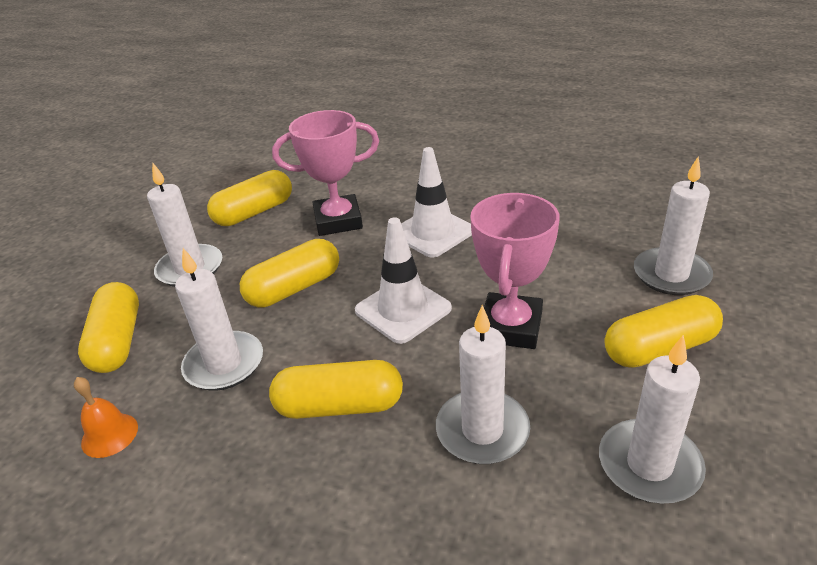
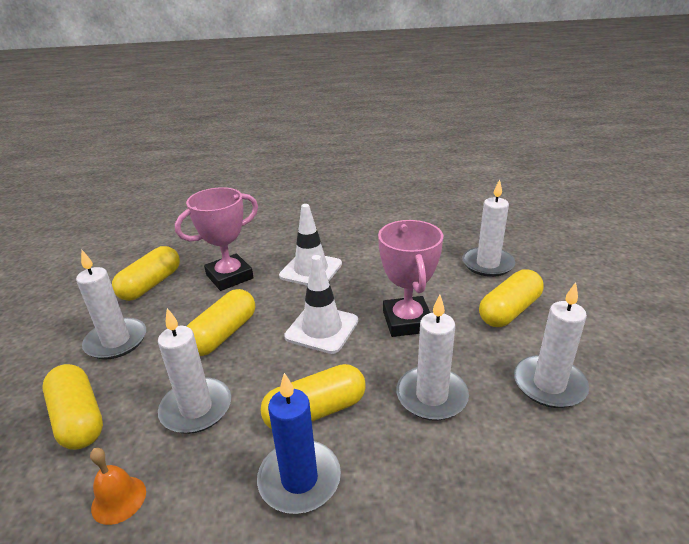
camera: 25 degrees left, 5 degrees down
none -> blue candle [257,373,341,514]

